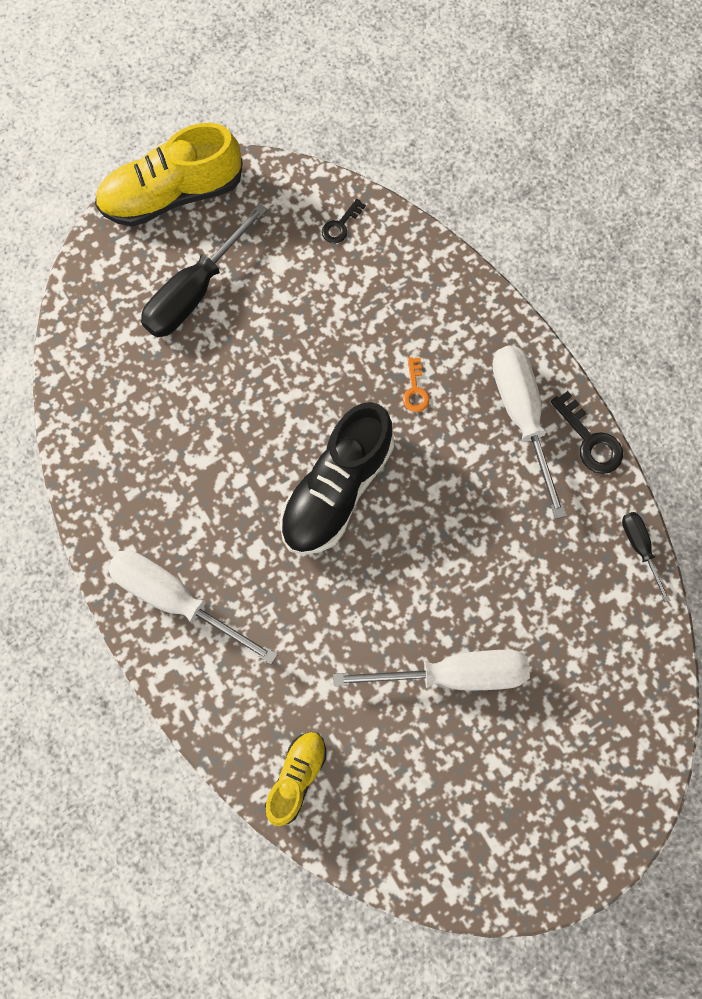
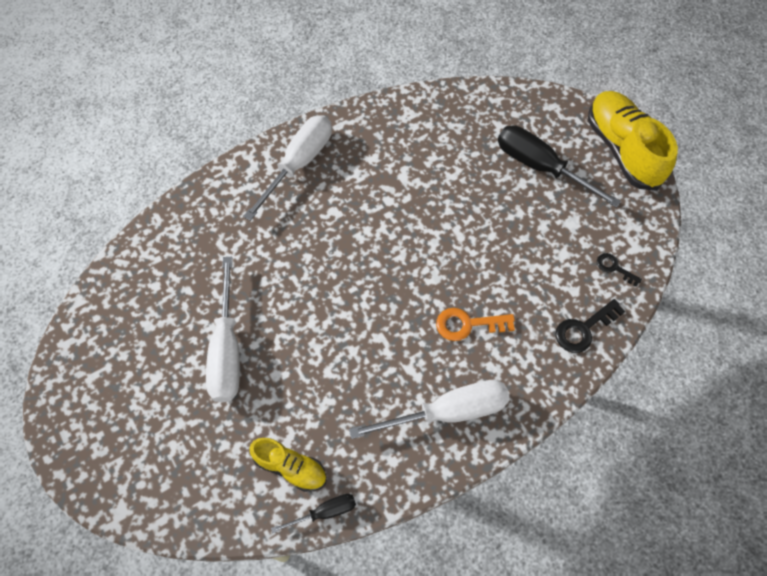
camera: 90 degrees right, 10 degrees down
yellow shoe [265,732,326,826] -> yellow shoe moved to [249,438,327,492]
black shoe [280,402,394,555] -> none
orange key [403,357,430,412] -> orange key [436,308,515,341], size x1.59
black key [551,391,623,474] -> black key moved to [556,299,625,353]

